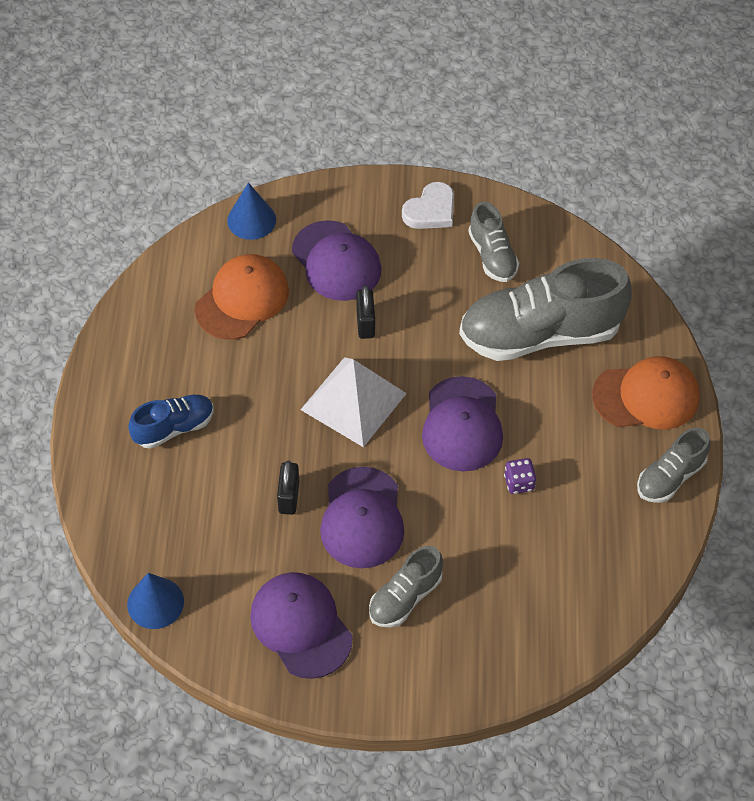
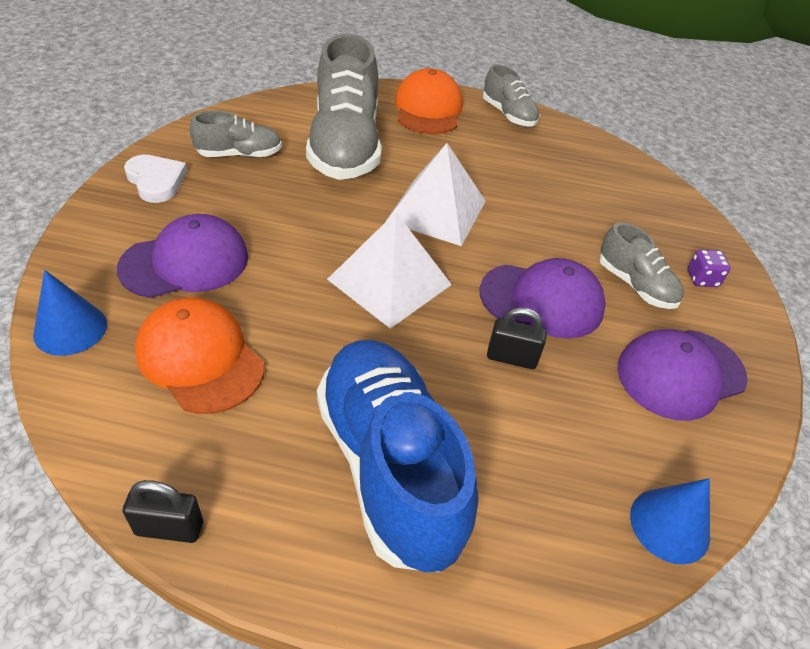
camera: 85 degrees left, 10 degrees down
blue shoe [128,395,214,449] -> blue shoe [317,340,478,573], size x1.98
black padlock [356,286,375,339] -> black padlock moved to [123,480,203,543]
purple cap [422,376,503,471] -> white pyramid [385,143,486,246]
purple dice [504,458,536,494] -> purple dice moved to [688,250,731,287]

